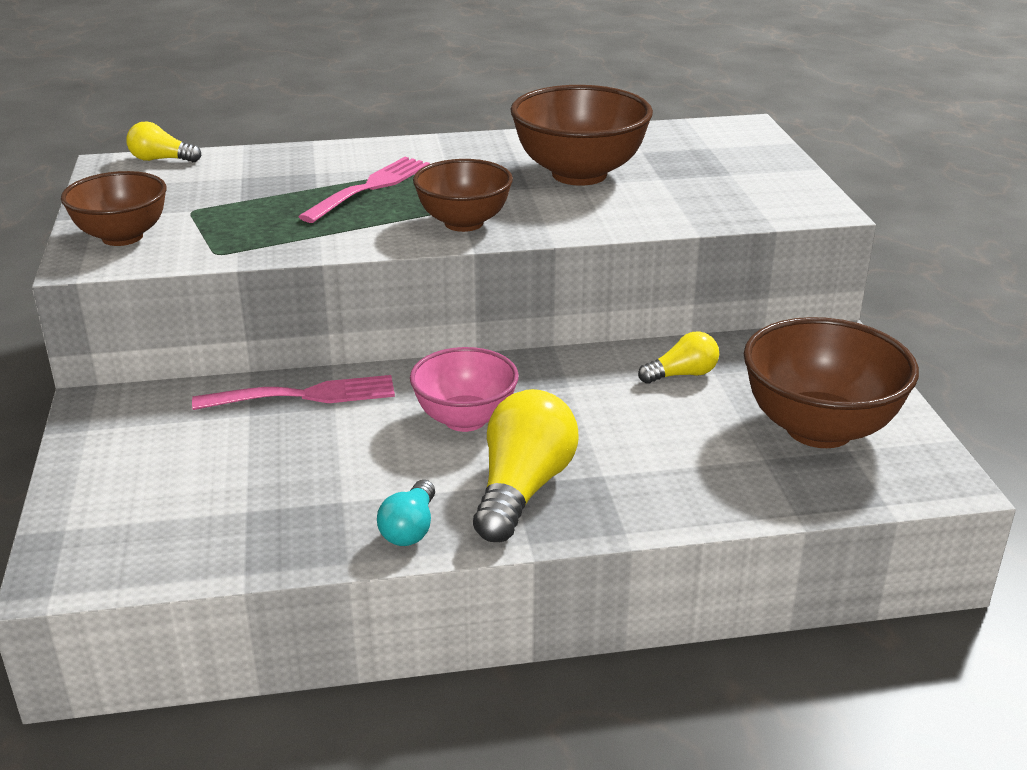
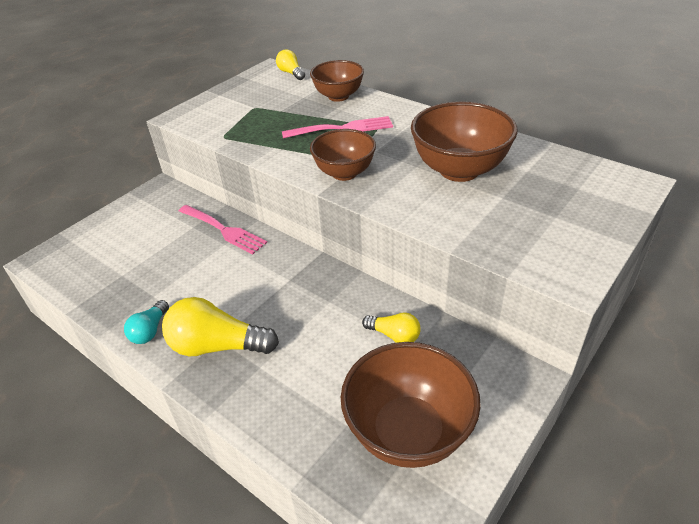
camera: 50 degrees right, 10 degrees up
brown bowl [61,171,167,246] -> brown bowl moved to [310,60,364,102]
turquoise light bulb [377,480,435,546] -> turquoise light bulb turned 45 degrees counterclockwise [124,300,169,344]
pink bowl [410,347,519,432] -> none
yellow light bulb [473,389,579,542] -> yellow light bulb turned 150 degrees counterclockwise [162,297,279,356]

